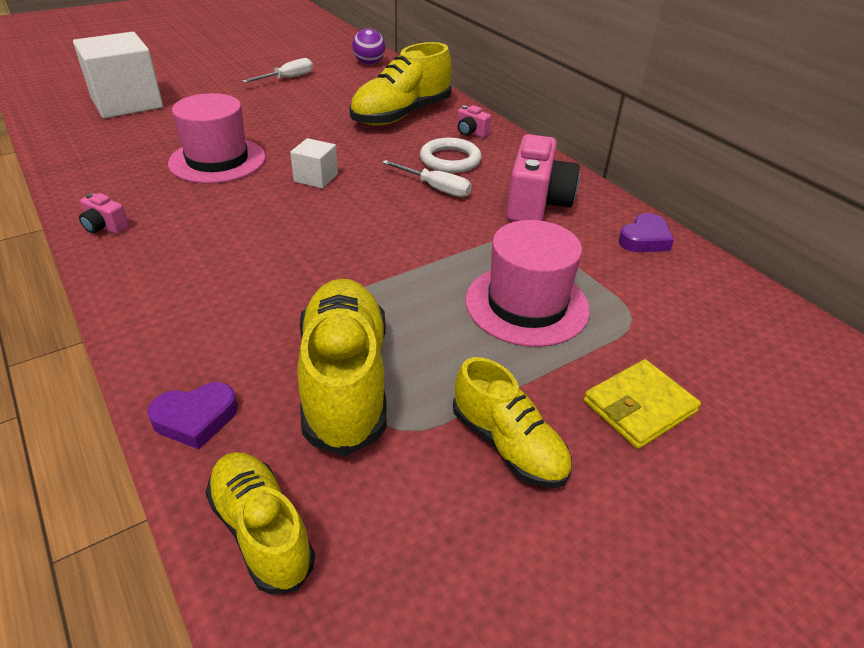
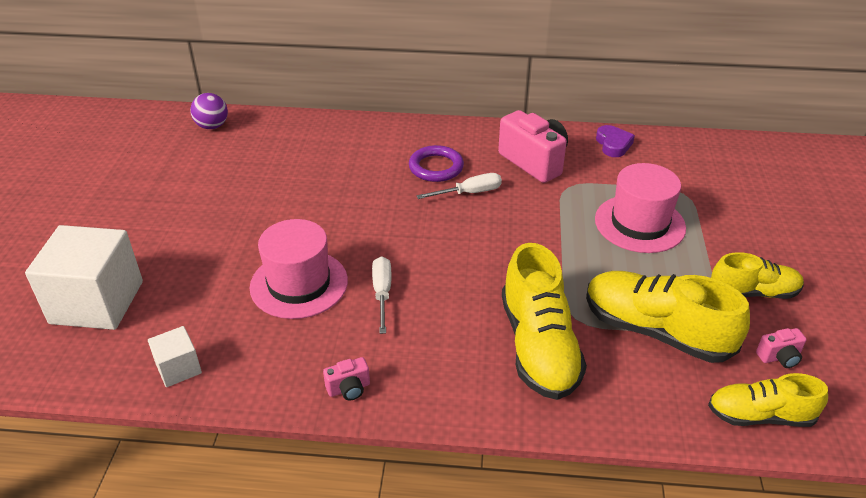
camera: 50 degrees left, 0 degrees up
purple heart [147,382,238,449] -> none
white screwdriver [242,58,313,83] -> white screwdriver moved to [372,256,391,334]
white cube [290,138,338,188] -> white cube moved to [148,326,202,387]
yellow shoe [349,42,452,126] -> yellow shoe moved to [502,243,587,400]
white ring [420,138,482,173] -> purple ring [409,145,464,182]
pink camera [457,105,491,138] -> pink camera moved to [756,328,807,368]
yellow wallet [584,359,701,449] -> none

